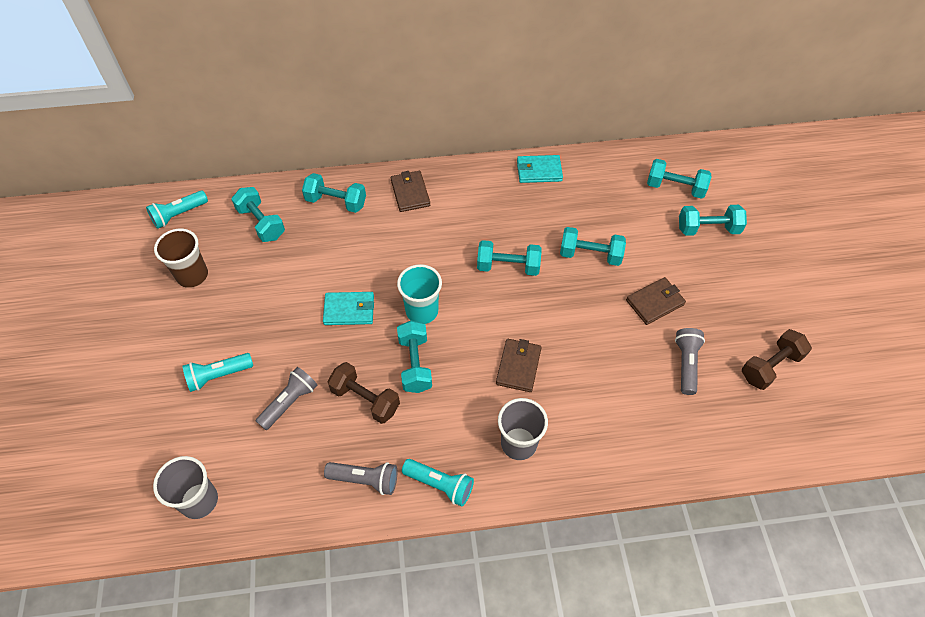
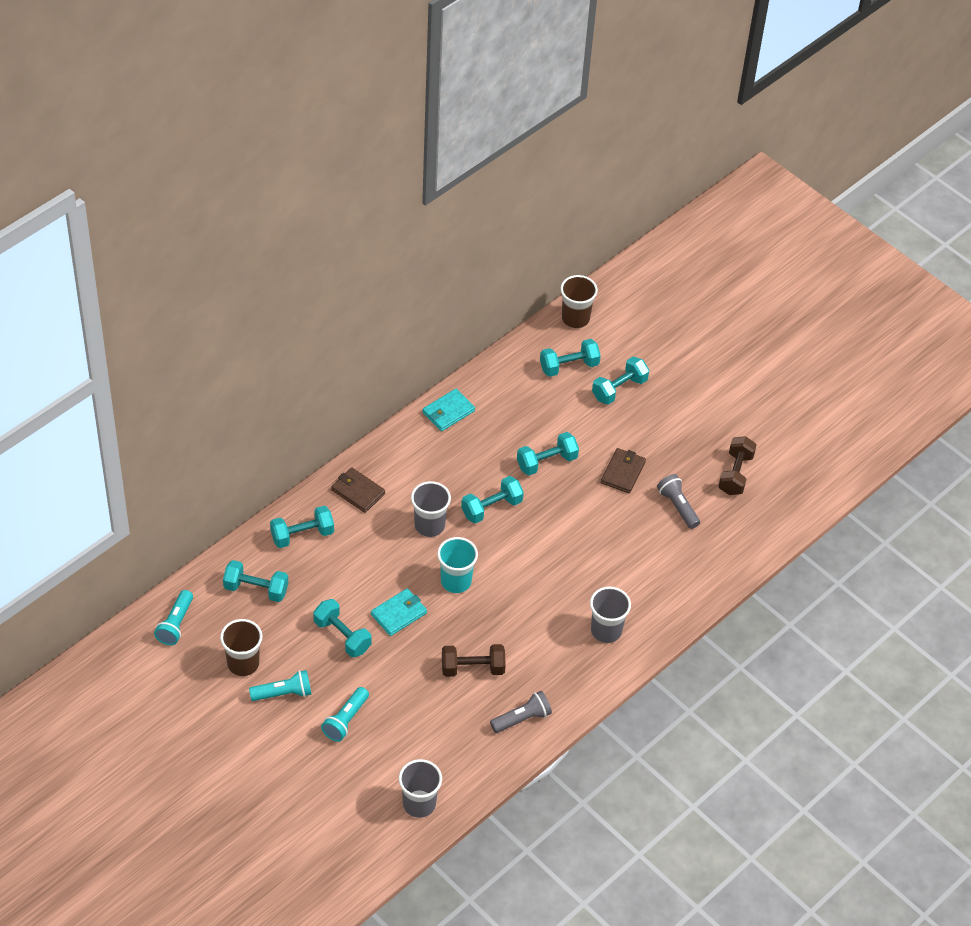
camera: 40 degrees left, 5 degrees down
grey flashlight [256,367,317,430] -> none
turquoise dumbbell [397,321,432,393] -> turquoise dumbbell moved to [313,599,372,657]
turquoise flashlight [402,459,474,507] -> turquoise flashlight moved to [249,670,312,701]
brown wallet [496,339,542,392] -> none
none -> grey cup [411,481,451,537]
none -> brown cup [560,275,598,328]

